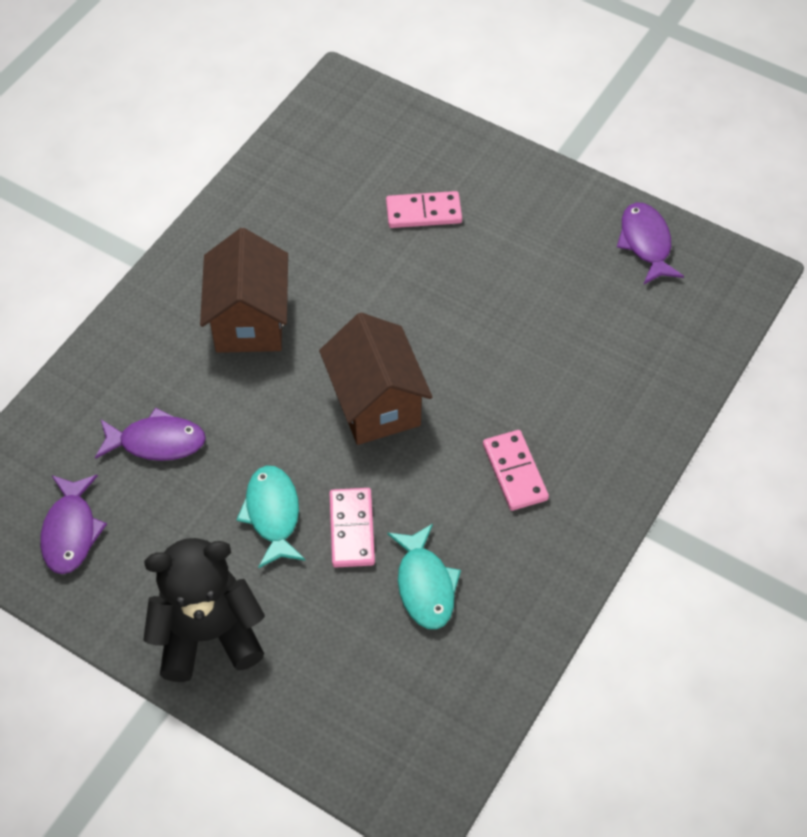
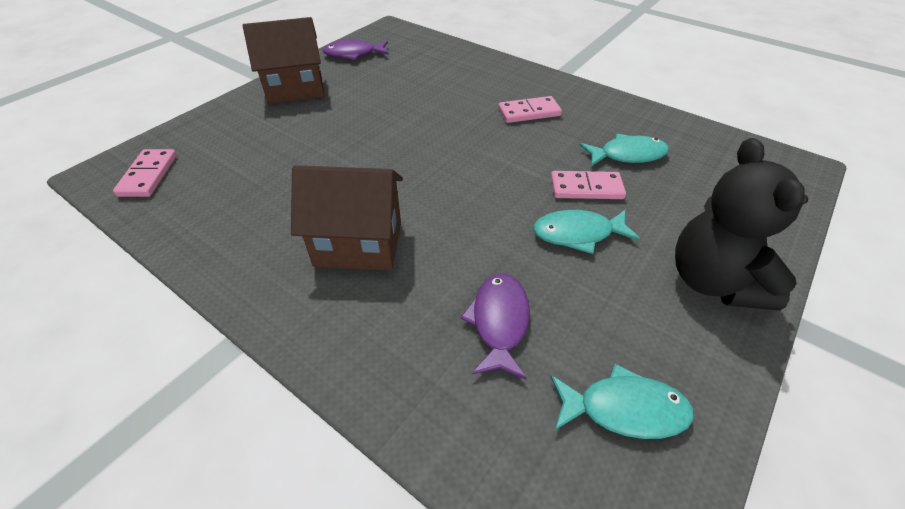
camera: 85 degrees left, 10 degrees down
purple fish [40,475,107,574] -> turquoise fish [550,364,694,439]
brown house [319,313,432,445] -> brown house moved to [243,17,324,104]
pink domino [386,191,462,228] -> pink domino moved to [113,149,177,197]

